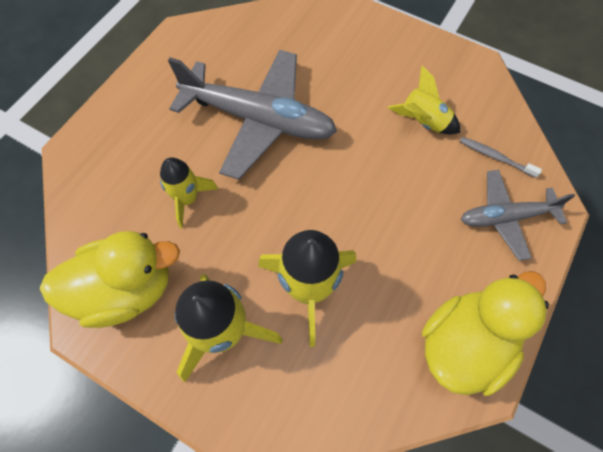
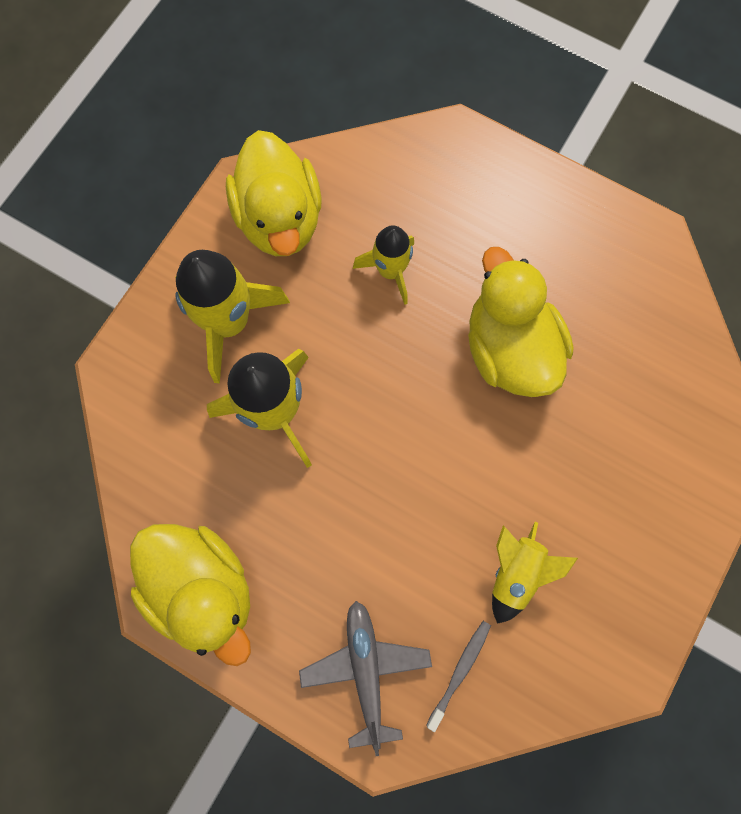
camera: 90 degrees right, 10 degrees up
grey plane [168,50,337,180] -> yellow duck [468,247,573,397]

